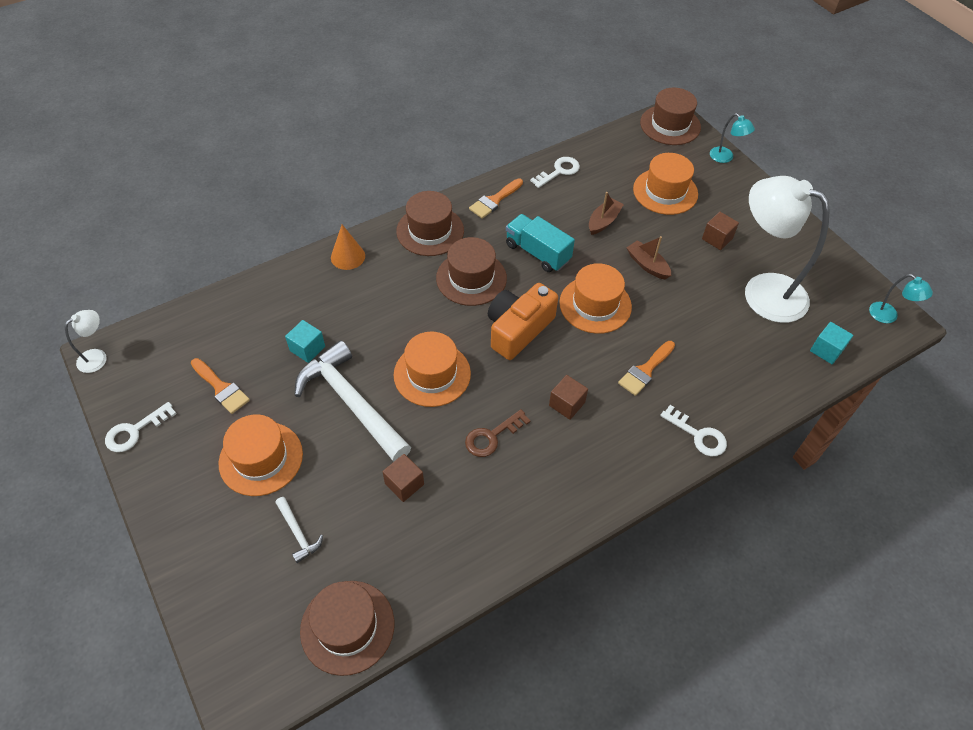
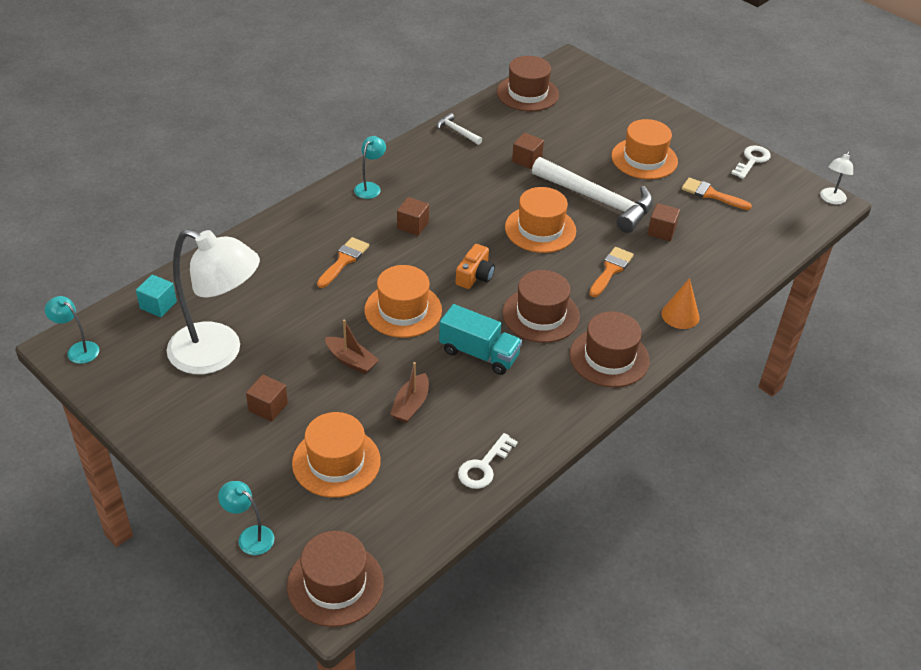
camera: 165 degrees right, 10 degrees down
white hammer [275,497,323,563] -> white hammer moved to [437,113,482,145]
turquoise cube [285,320,325,363] -> brown cube [647,203,680,241]
brown key [465,409,530,457] -> none
orange brush [469,178,523,219] -> orange brush moved to [589,247,634,297]
orange camera [488,283,558,360] -> orange camera [456,244,495,289], size x0.59
white key [660,405,727,456] -> none
none -> turquoise lamp [354,136,386,199]

